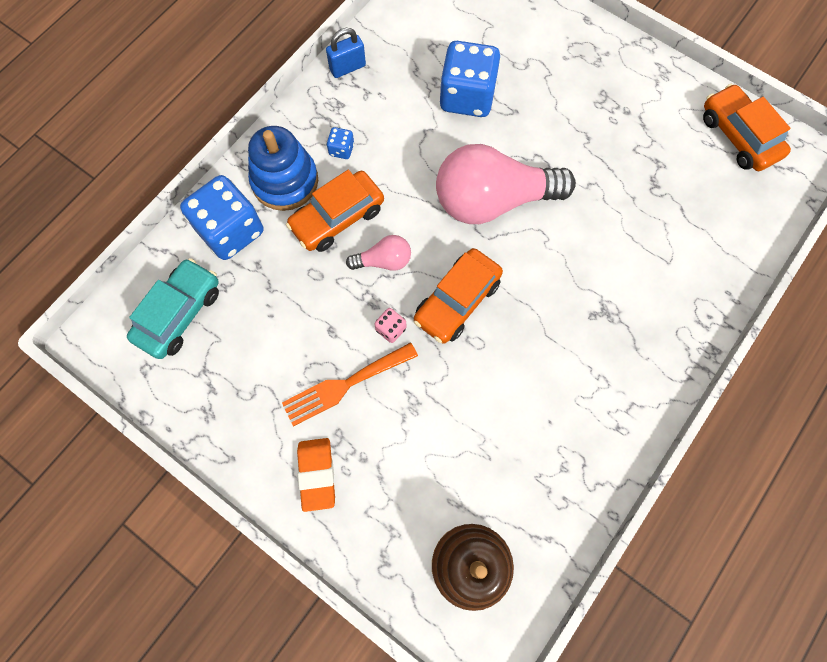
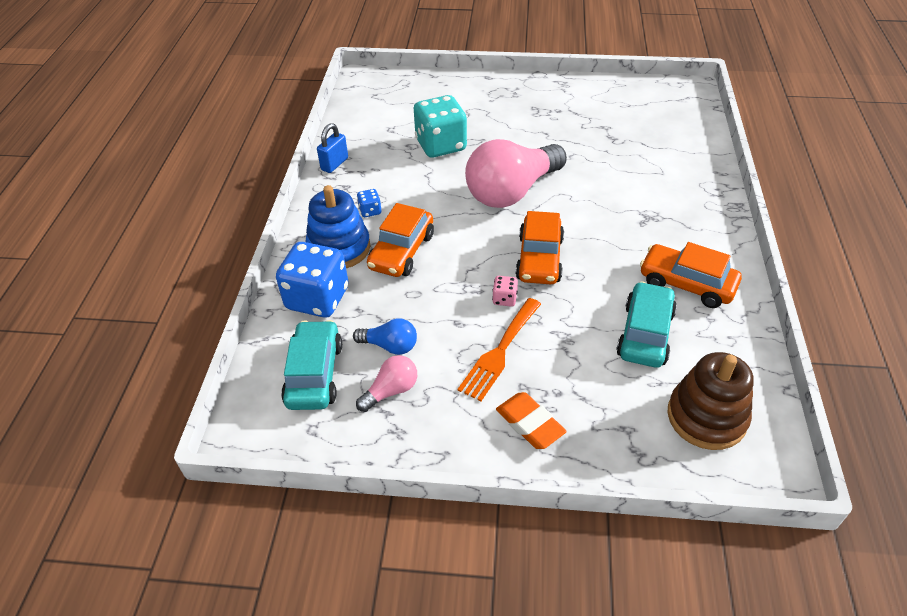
camera: 30 degrees left, 25 degrees down
pink light bulb [346,235,411,271] -> pink light bulb moved to [356,355,417,412]
blue dice [440,41,501,117] -> turquoise dice [414,95,467,158]
orange car [703,84,791,171] -> orange car moved to [640,242,742,308]
none -> blue light bulb [353,318,417,355]
none -> turquoise car [616,281,677,368]

